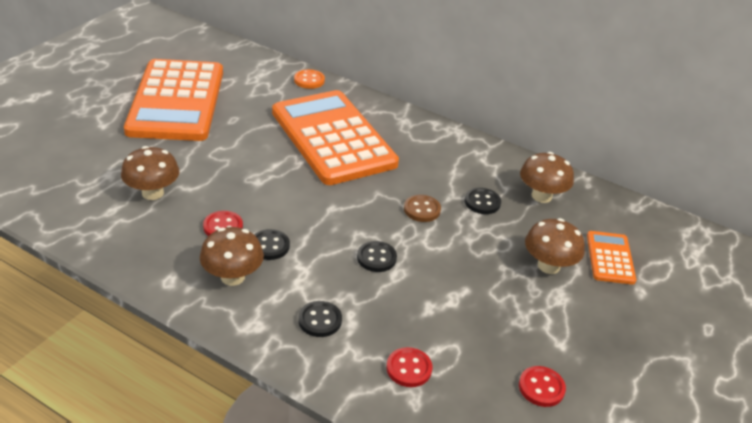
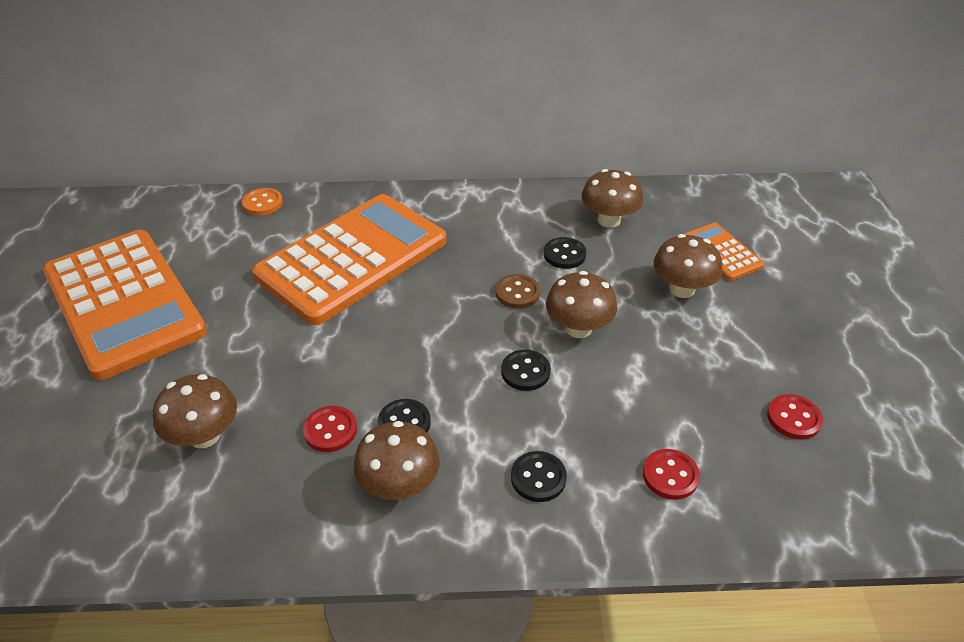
camera: 30 degrees left, 5 degrees up
orange calculator [272,90,399,185] -> orange calculator turned 105 degrees clockwise [252,194,447,325]
none -> brown mushroom [546,271,617,338]

